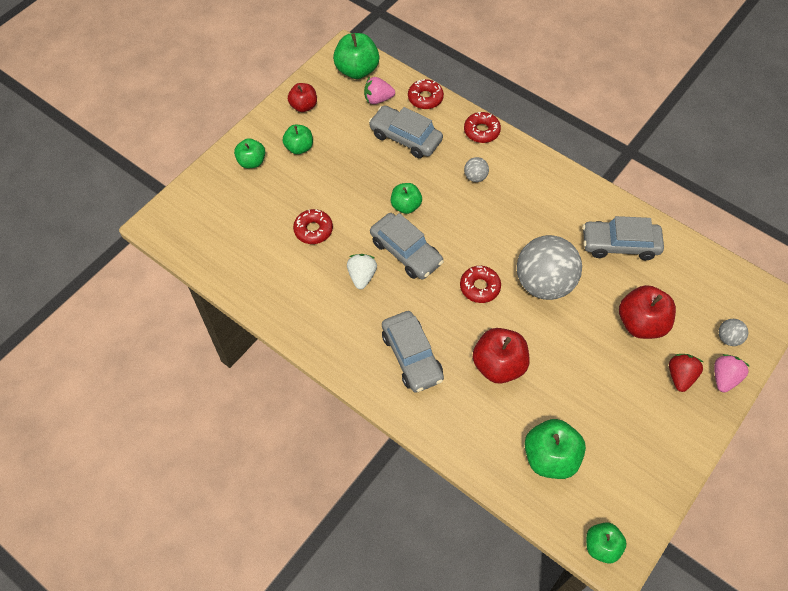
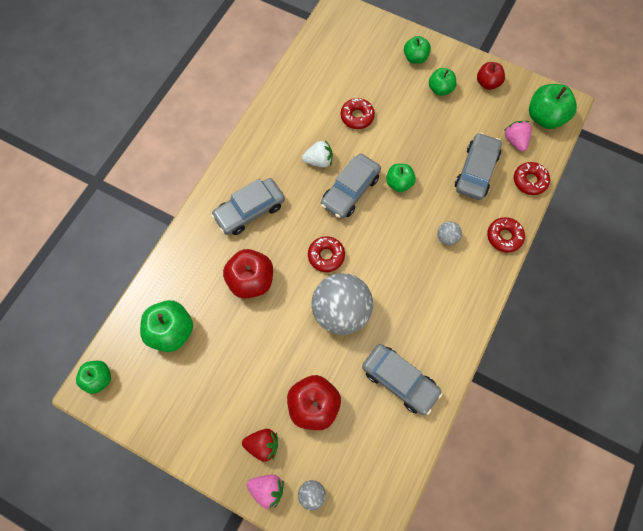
camera: 80 degrees right, 10 degrees up
grey car [582,216,664,260] -> grey car turned 135 degrees clockwise [362,344,442,415]

